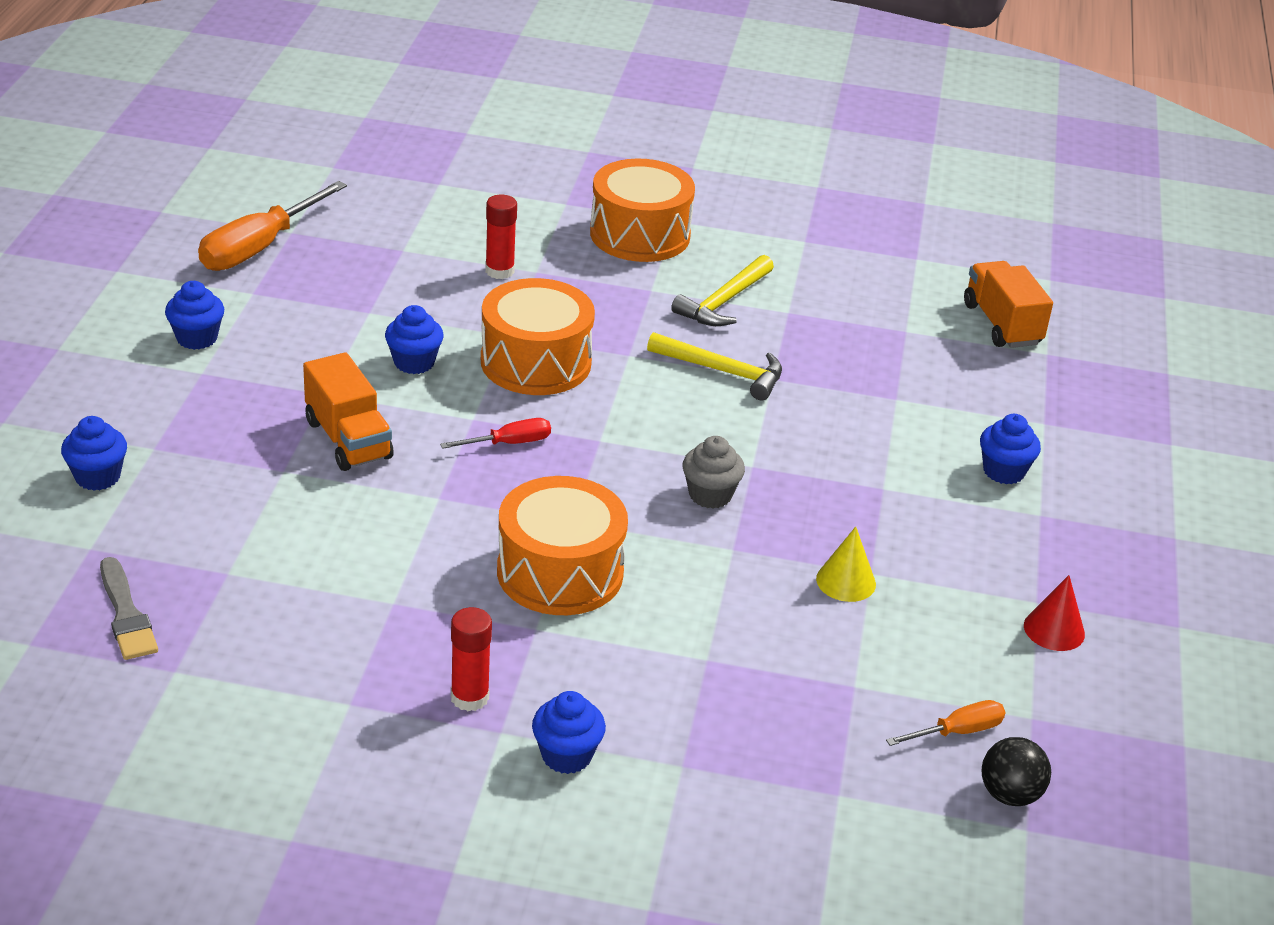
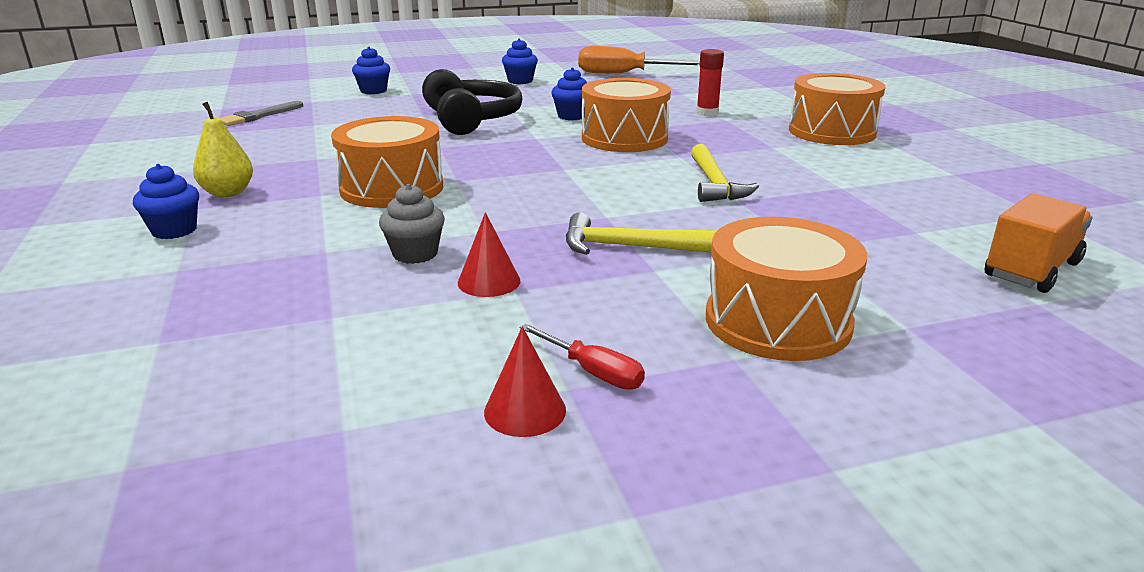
camera: 65 degrees right, 10 degrees down
orange truck [303,352,394,471] -> black headphones [422,69,522,135]
red screwdriver [440,418,551,449] -> red screwdriver moved to [520,324,645,390]
red glue stick [451,607,492,711] -> yellow pear [193,102,253,197]
yellow hammer [671,255,774,326] -> yellow hammer moved to [566,212,718,255]
grey cupcake [683,436,745,509] -> grey cupcake moved to [379,184,445,264]
yellow cone [816,527,876,602] -> red cone [458,212,521,297]
orange screwdriver [886,700,1005,746] -> none
blue cupcake [980,414,1041,484] -> orange drum [706,217,867,361]
black ball [982,737,1051,806] -> none

